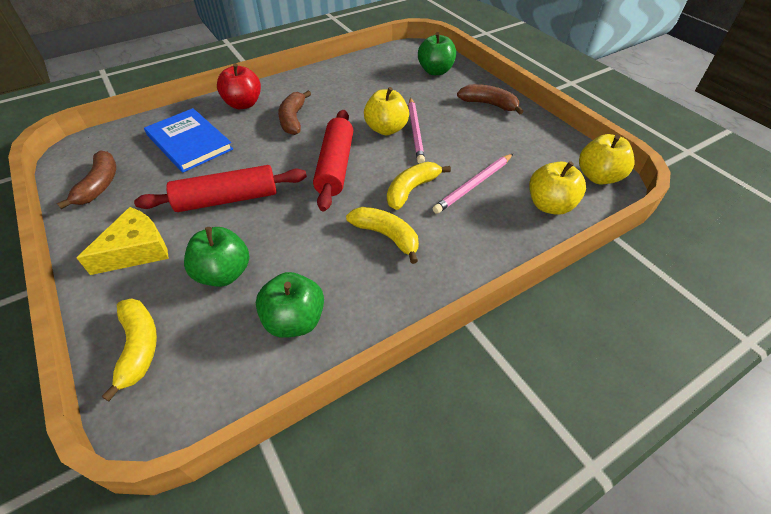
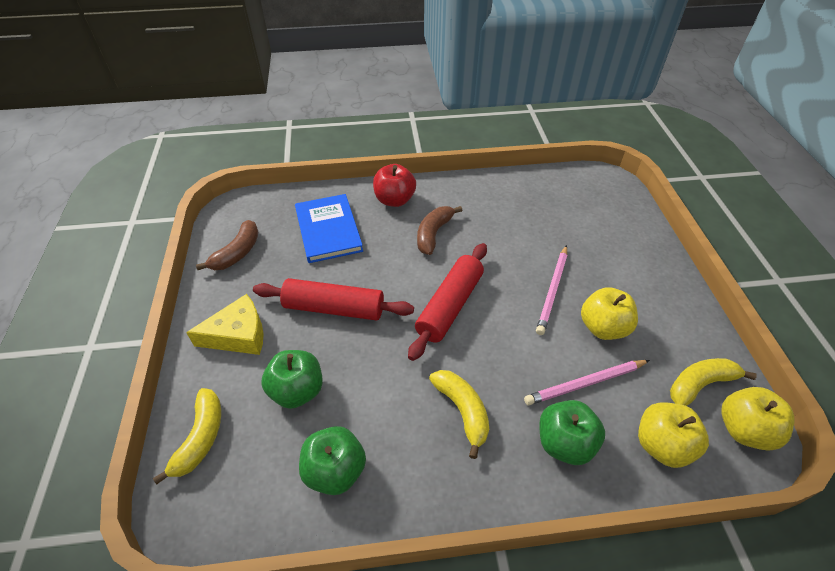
camera: 25 degrees right, 0 degrees up
yellow apple [364,87,409,135] -> yellow apple moved to [581,287,638,340]
yellow banana [387,162,451,210] -> yellow banana moved to [670,358,757,406]
green apple [418,32,456,75] -> green apple moved to [539,400,605,465]
brown banana [457,84,524,115] -> none

